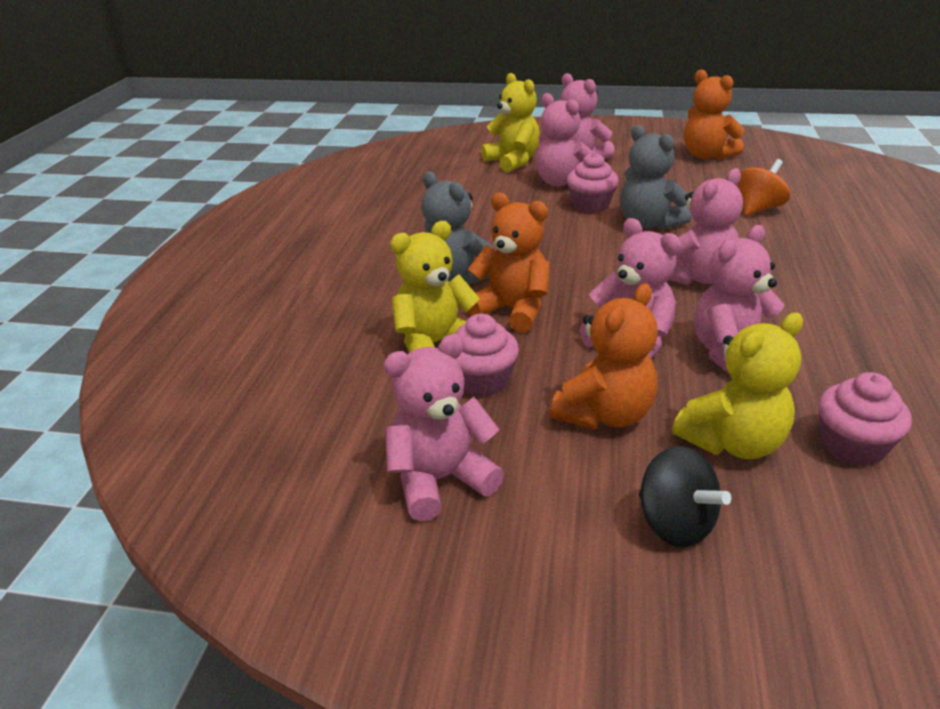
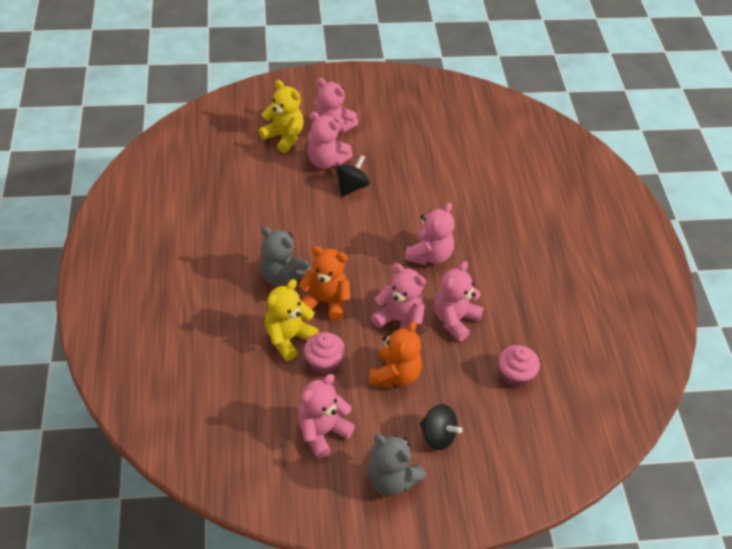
camera: 20 degrees left, 15 degrees up
pink cupcake [567,152,619,213] -> black spinning top [336,155,370,197]
grey teddy bear [620,125,692,230] -> grey teddy bear moved to [368,434,426,496]
yellow teddy bear [672,312,803,459] -> none
orange teddy bear [684,70,744,160] -> none
orange spinning top [738,159,790,216] -> none

